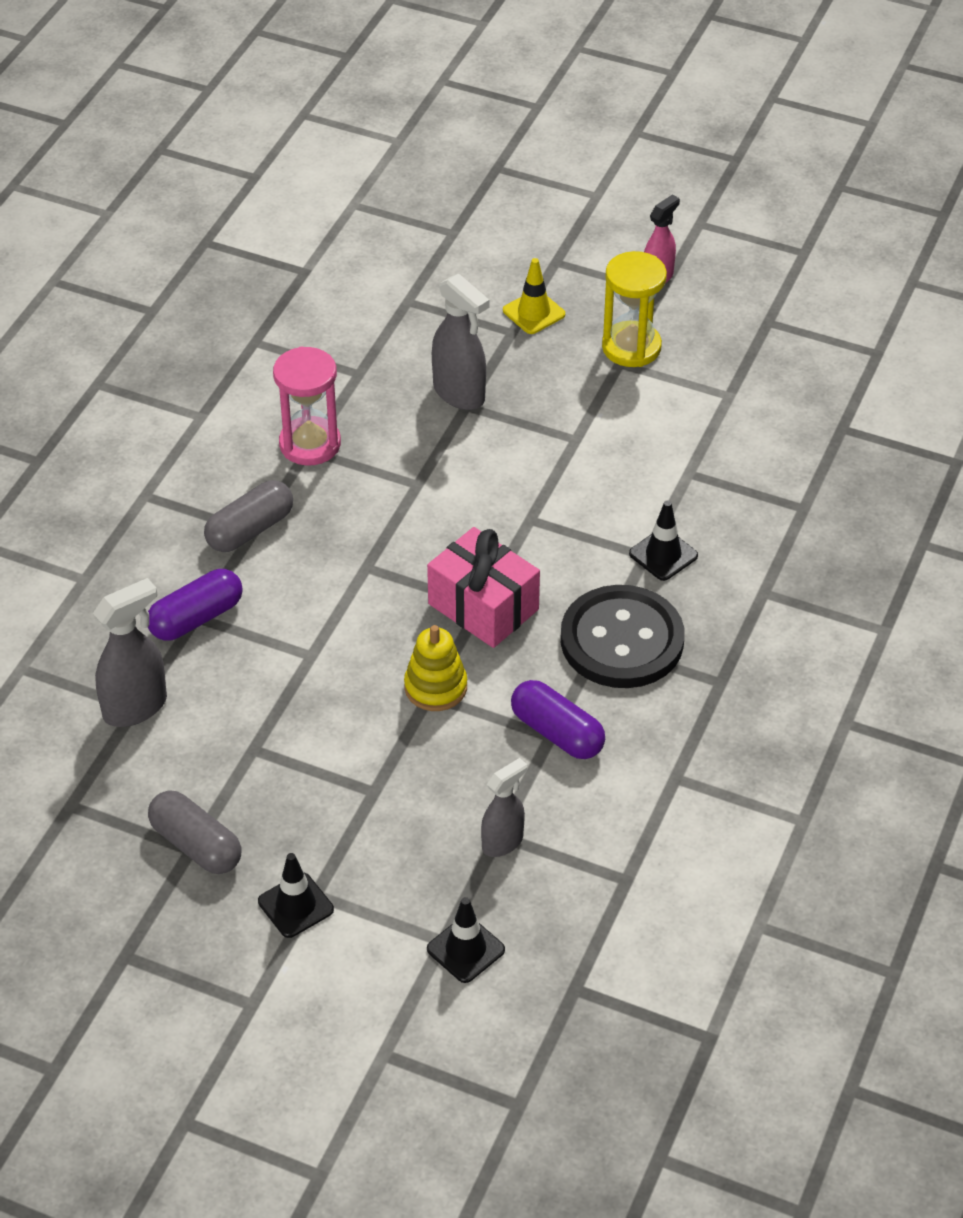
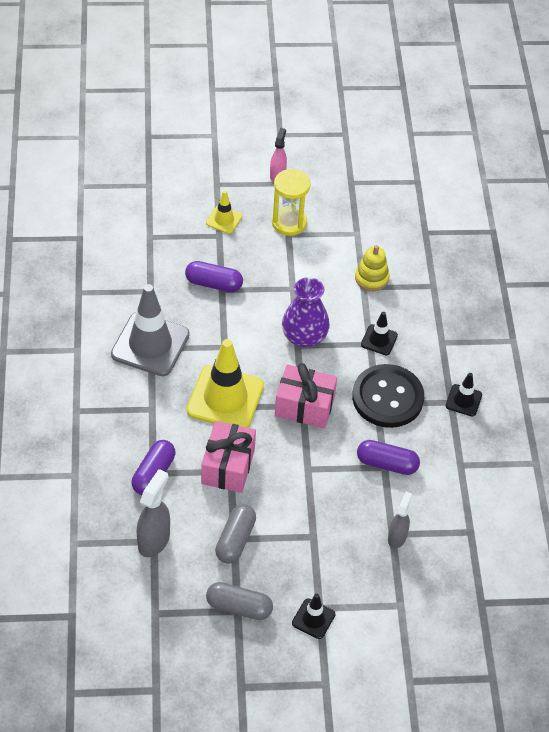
camera: 30 degrees left, 5 degrees up
grey capsule [204,480,293,552] -> grey capsule moved to [215,504,256,564]
pink hourglass [273,347,341,465] -> grey traffic cone [111,284,190,376]
yellow stacking toy [404,625,467,711] -> yellow stacking toy moved to [355,245,389,291]
black traffic cone [427,897,505,983] -> black traffic cone moved to [446,373,482,417]
grey spray bottle [432,273,489,410] -> purple capsule [185,261,243,292]
none -> yellow traffic cone [187,339,264,428]
none -> pink gift [201,421,256,493]
none -> purple vase [282,277,330,348]

